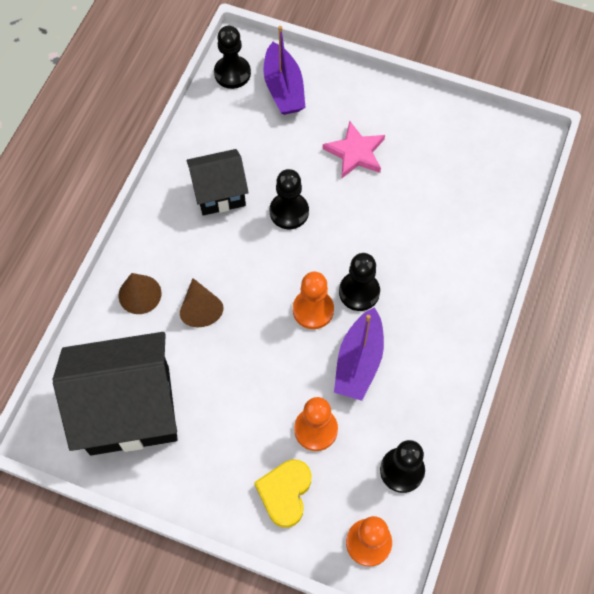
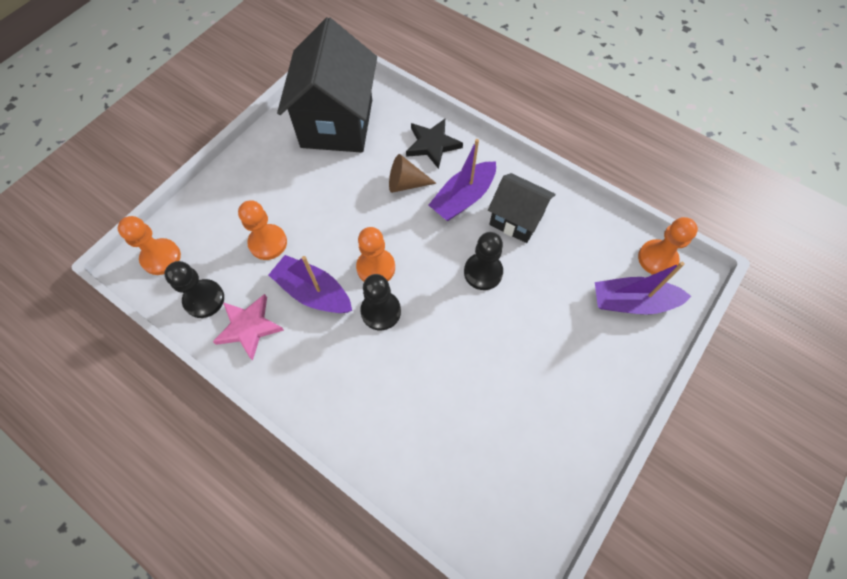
camera: 105 degrees right, 0 degrees up
brown cone [119,273,161,314] -> black star [406,119,463,169]
black house [187,149,249,216] -> black house turned 60 degrees counterclockwise [488,173,556,243]
black pawn [214,26,251,89] -> orange pawn [638,217,698,275]
yellow heart [254,459,311,528] -> none
pink star [323,121,385,178] -> pink star moved to [213,294,284,361]
none -> purple boat [428,139,496,221]

